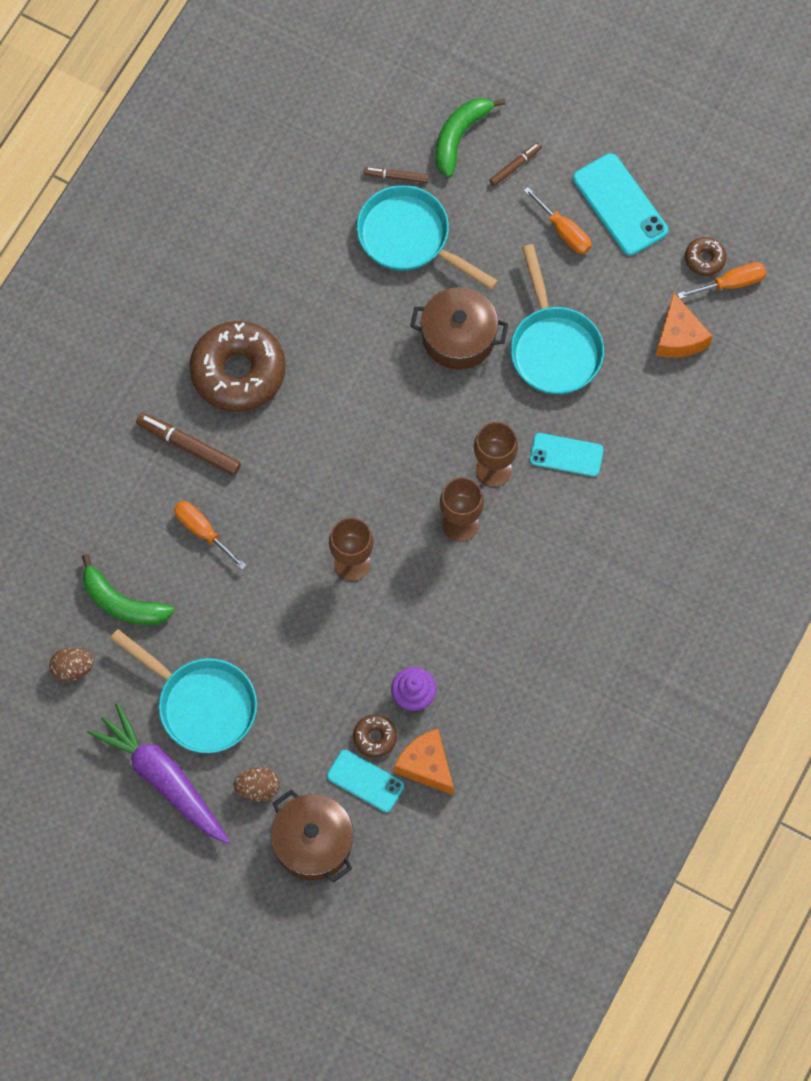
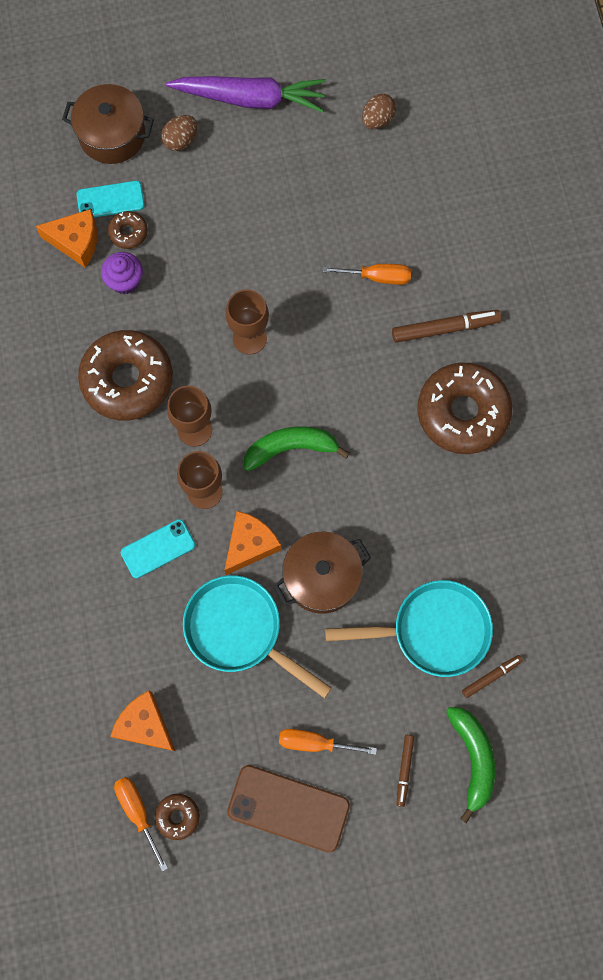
camera: 140 degrees right, 5 degrees up
green banana [82,554,175,625] -> green banana moved to [244,426,350,471]
turquoise pan [110,629,257,753] -> none
turquoise phone [573,153,668,255] -> brown phone [227,765,350,853]
orange screwdriver [678,262,766,299] -> orange screwdriver turned 120 degrees clockwise [114,777,168,872]
none -> brown donut [78,330,173,421]
none -> orange cheese [224,511,282,575]

